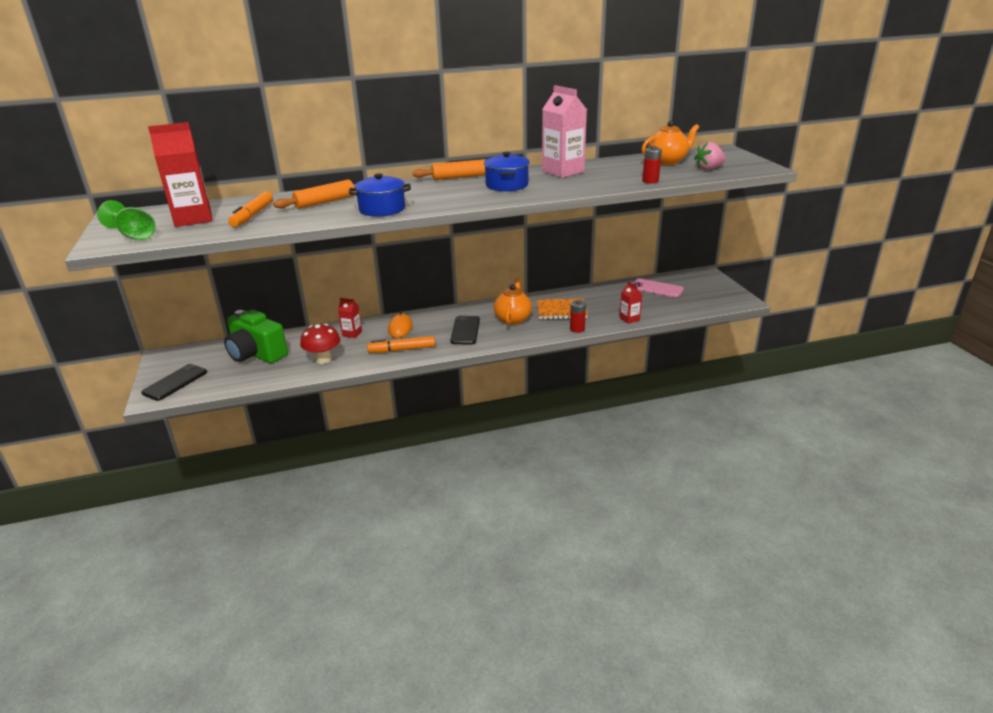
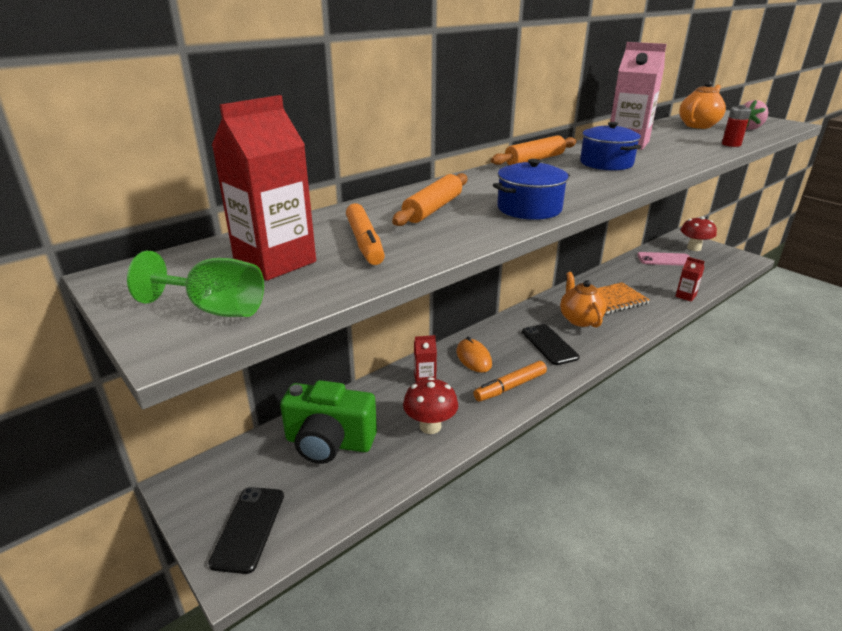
camera: 25 degrees left, 0 degrees up
red battery [570,300,586,333] -> none
none -> red mushroom [681,216,717,251]

